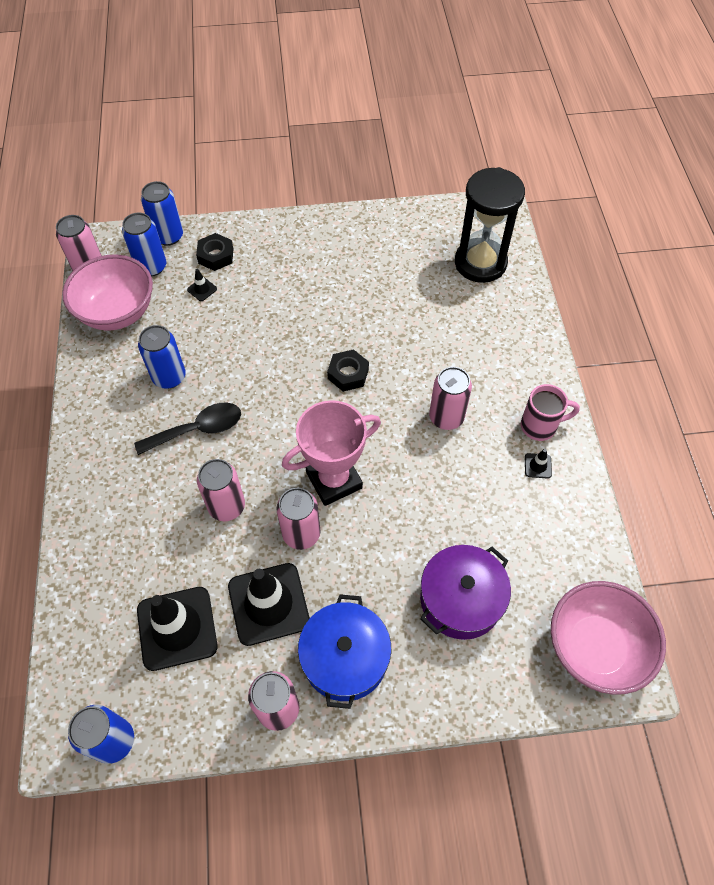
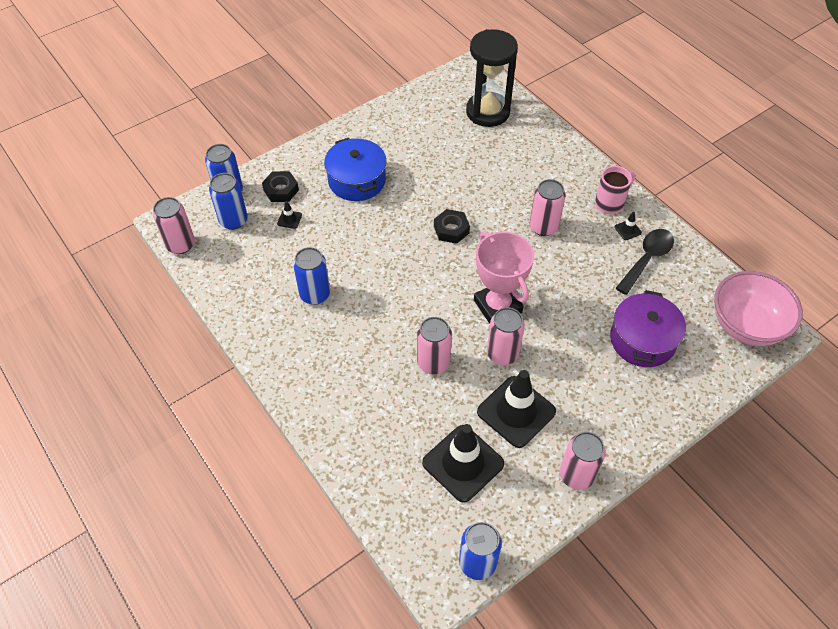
camera: 30 degrees left, 5 degrees down
pink bowl [62,254,153,331] -> none
black spoon [134,403,241,455] -> black spoon moved to [616,229,674,295]
pink trophy [282,400,381,506] -> pink trophy turned 60 degrees counterclockwise [474,231,534,324]
blue pot [298,594,391,709] -> blue pot moved to [324,138,387,201]

